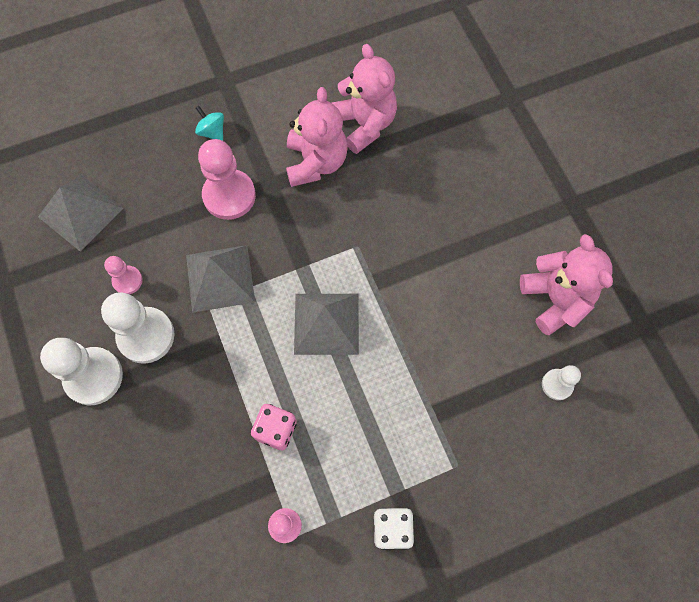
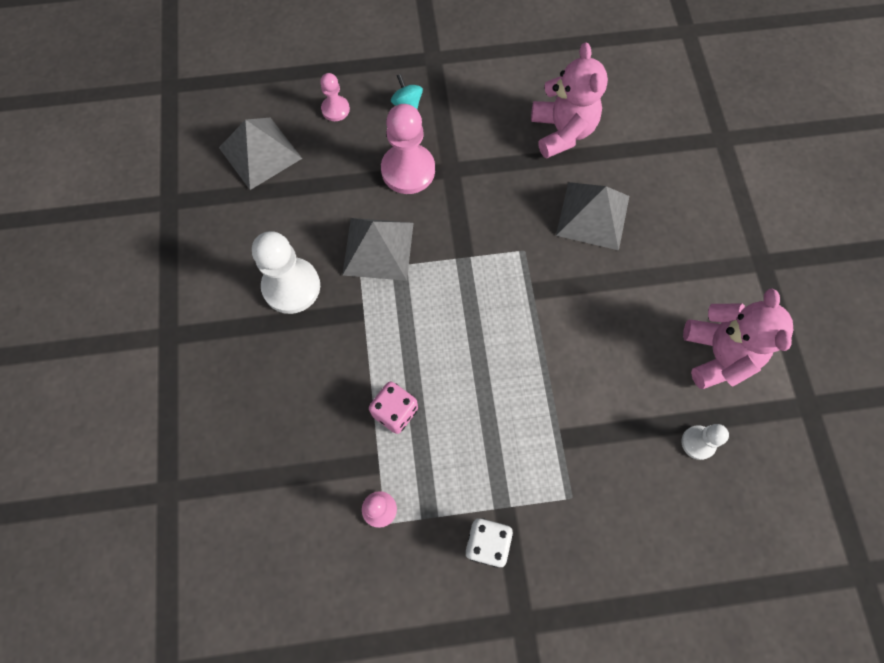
camera: 15 degrees right, 0 degrees up
white pawn [40,338,123,405] -> none
pink pawn [104,256,143,294] -> pink pawn moved to [320,73,350,121]
pink teddy bear [286,87,348,187] -> none
grey pyramid [294,294,359,355] -> grey pyramid moved to [556,182,629,250]

